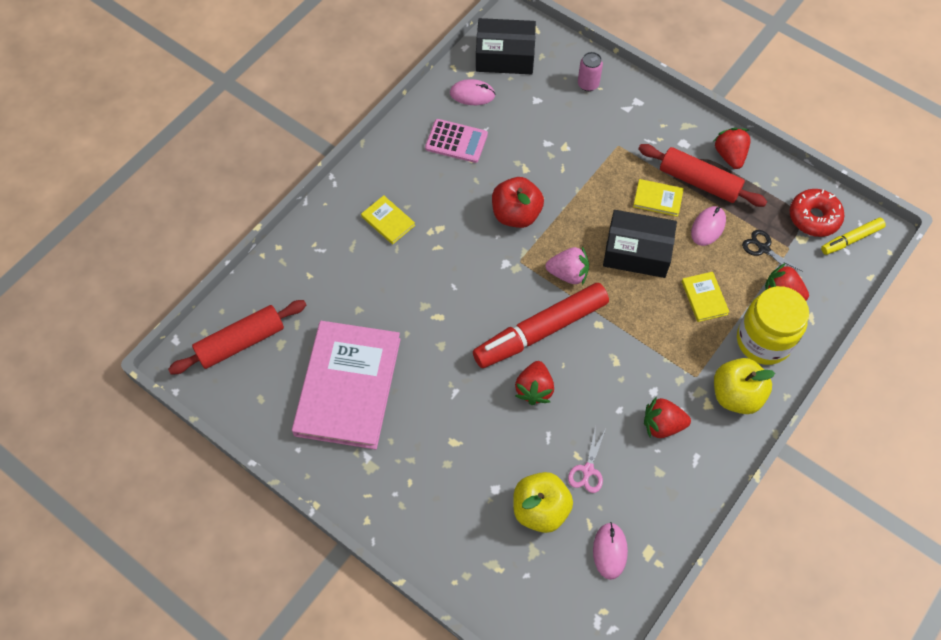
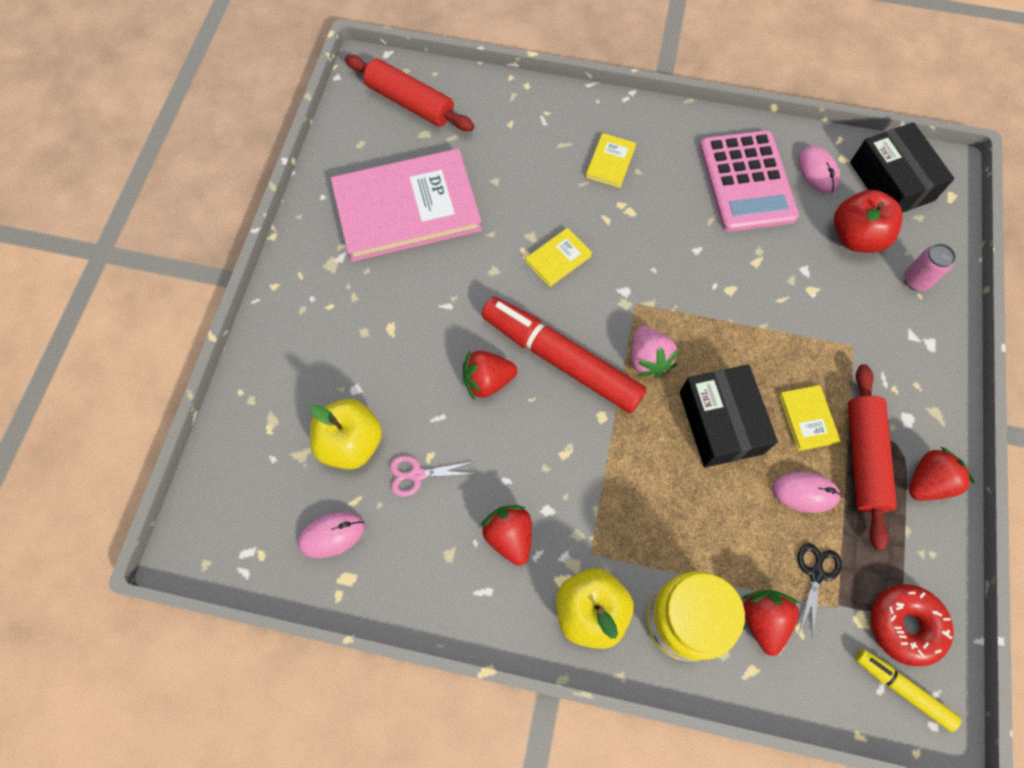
camera: 65 degrees right, 5 degrees up
pink calculator [425,119,488,163] -> pink calculator [700,130,799,232], size x1.61
red apple [492,177,544,228] -> red apple moved to [834,190,903,253]
yellow book [682,272,729,322] -> yellow book moved to [525,228,592,287]

